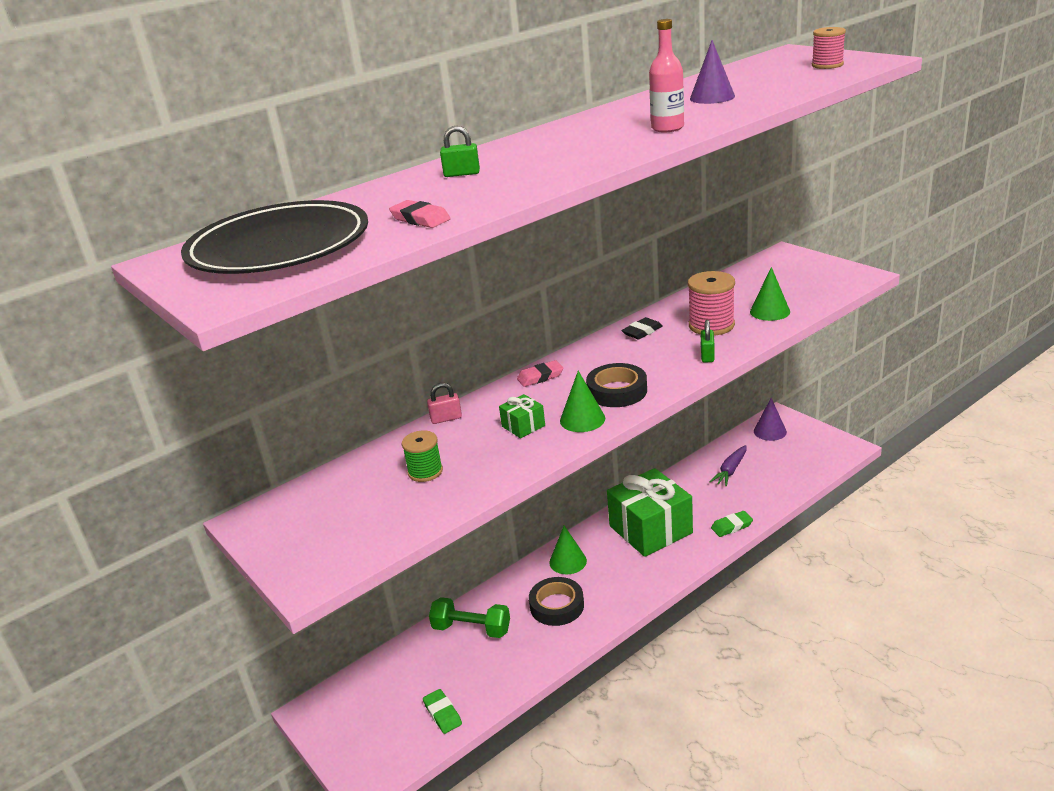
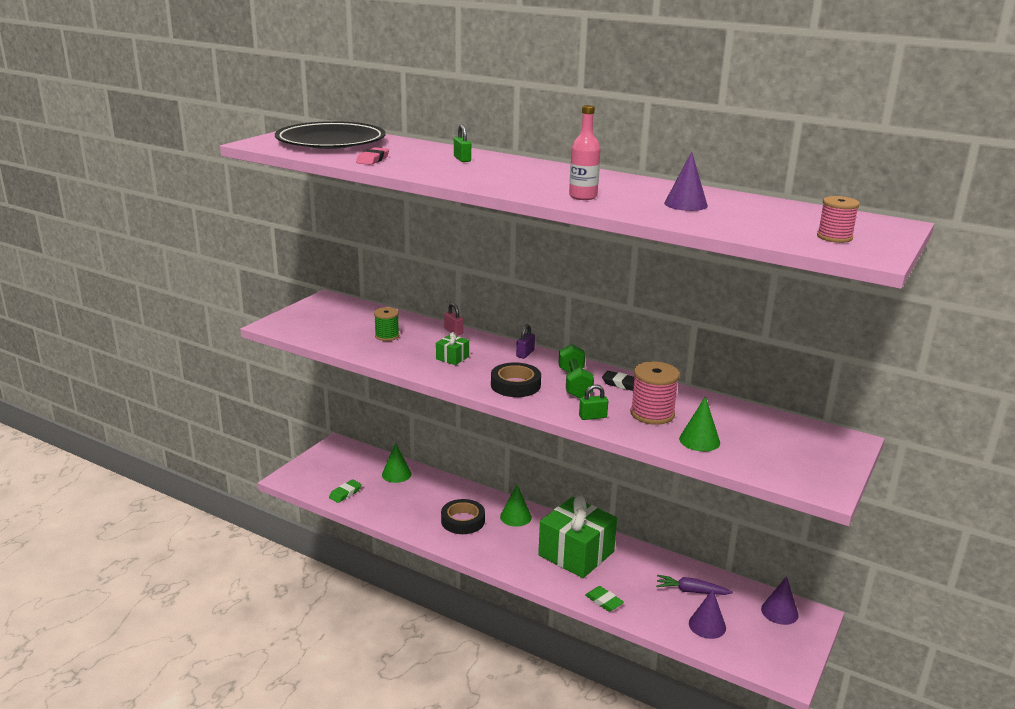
camera: 65 degrees right, 5 degrees down
green dumbbell [429,597,510,638] -> green dumbbell moved to [558,344,594,399]
pink eraser [517,360,563,387] -> purple padlock [516,324,535,359]
green cone [560,371,605,432] -> green cone moved to [382,443,412,483]
none -> purple cone [689,589,726,639]

